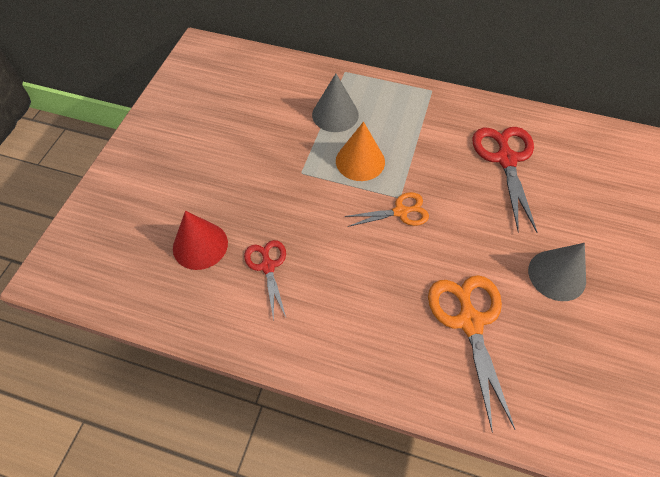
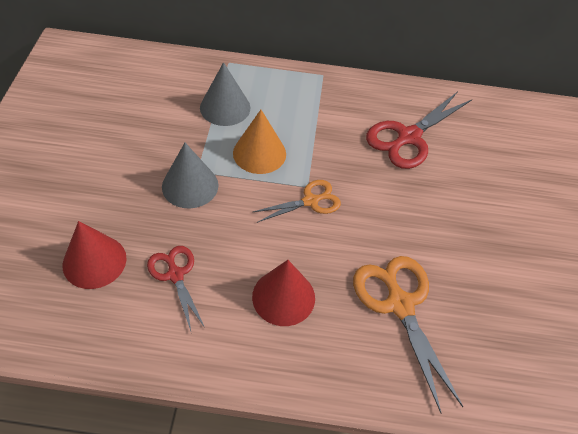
camera: 15 degrees left, 5 degrees down
red scissors [472,127,537,233] -> red scissors turned 120 degrees counterclockwise [366,91,472,169]
grey cone [528,243,586,301] -> grey cone moved to [162,143,218,208]
none -> red cone [252,260,315,326]

